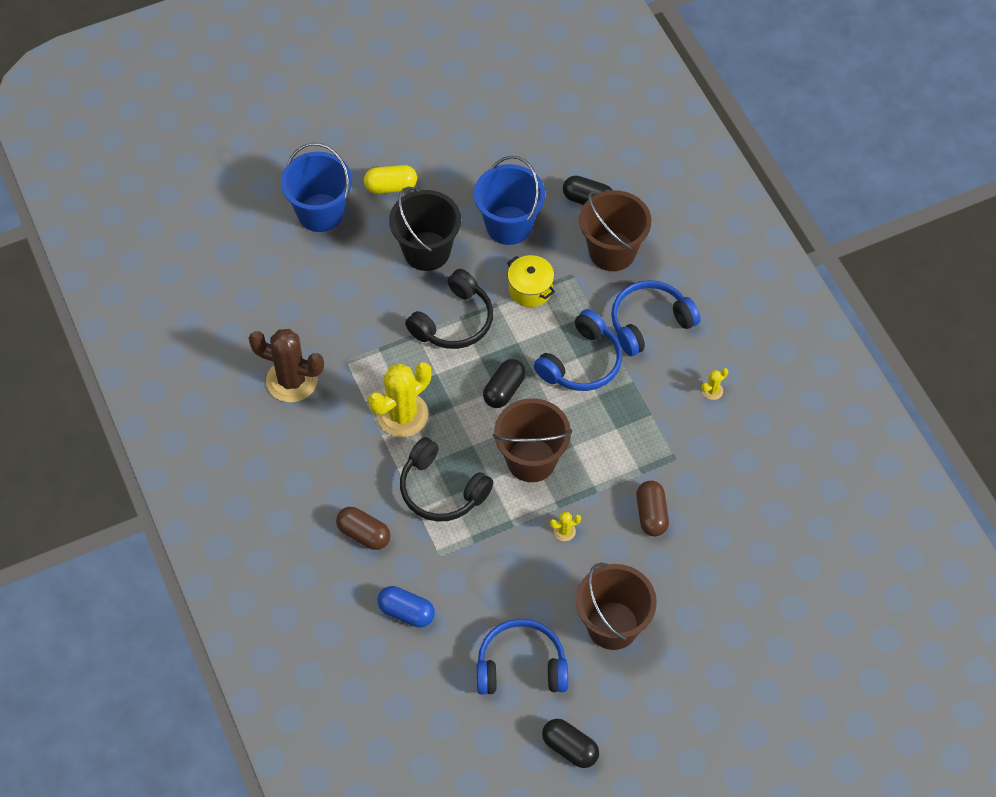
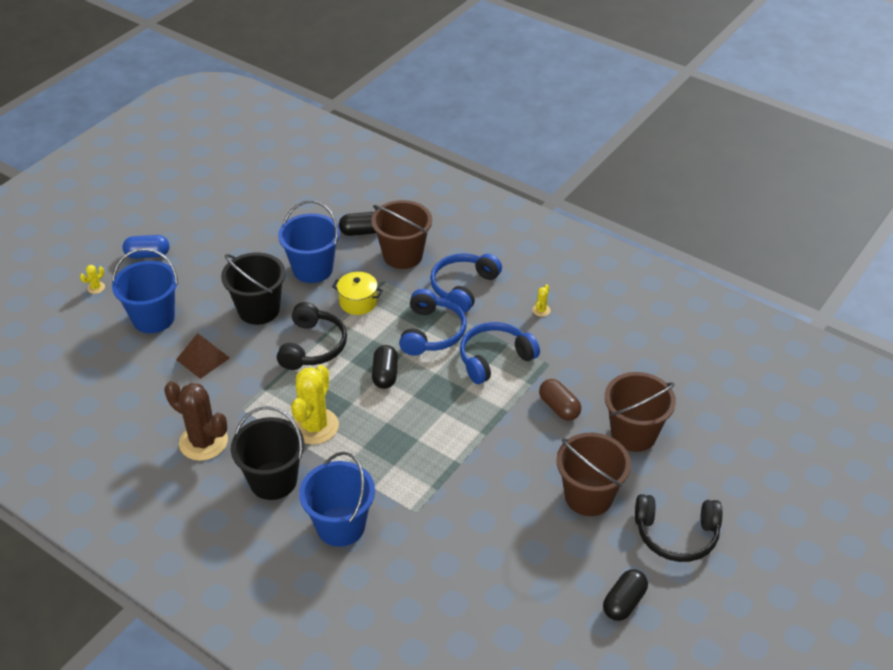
camera: 30 degrees left, 15 degrees down
brown cactus [249,329,324,403] -> brown cactus turned 45 degrees clockwise [164,381,228,461]
brown capsule [336,507,390,550] -> blue bucket [299,452,375,547]
yellow capsule [364,165,417,194] -> none
blue capsule [377,586,435,628] -> blue capsule moved to [123,235,169,259]
black headphones [400,437,493,521] -> black headphones moved to [635,494,722,562]
blue headphones [476,619,568,695] -> blue headphones moved to [460,322,540,384]
brown bucket [493,398,572,482] -> brown bucket moved to [605,372,676,452]
black capsule [542,719,599,768] -> black capsule turned 60 degrees counterclockwise [603,569,648,621]
yellow cactus [550,512,581,541] -> yellow cactus moved to [80,265,105,294]
none -> brown pyramid [176,333,230,379]
none -> black bucket [231,406,304,500]

